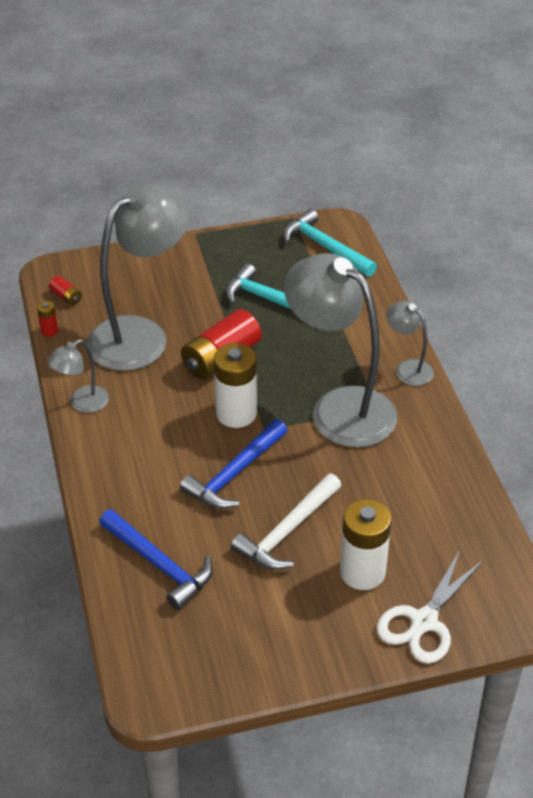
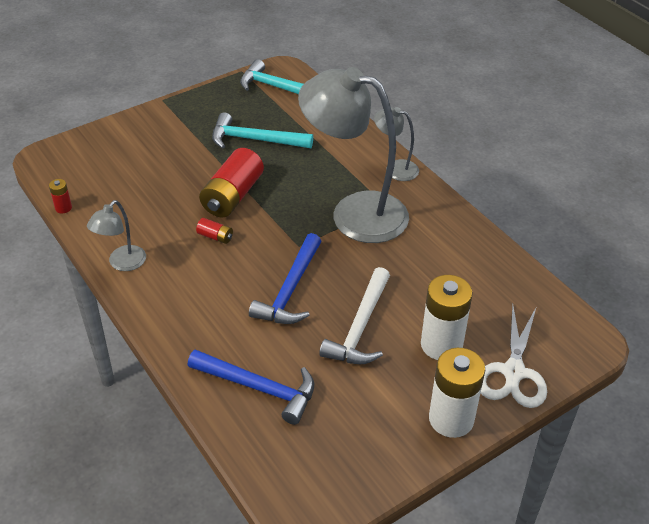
camera: 20 degrees left, 0 degrees up
red battery [49,276,82,306] -> red battery moved to [196,218,233,244]
grey lamp [87,184,190,371] -> none
white battery [214,343,257,428] -> white battery moved to [429,348,485,438]

